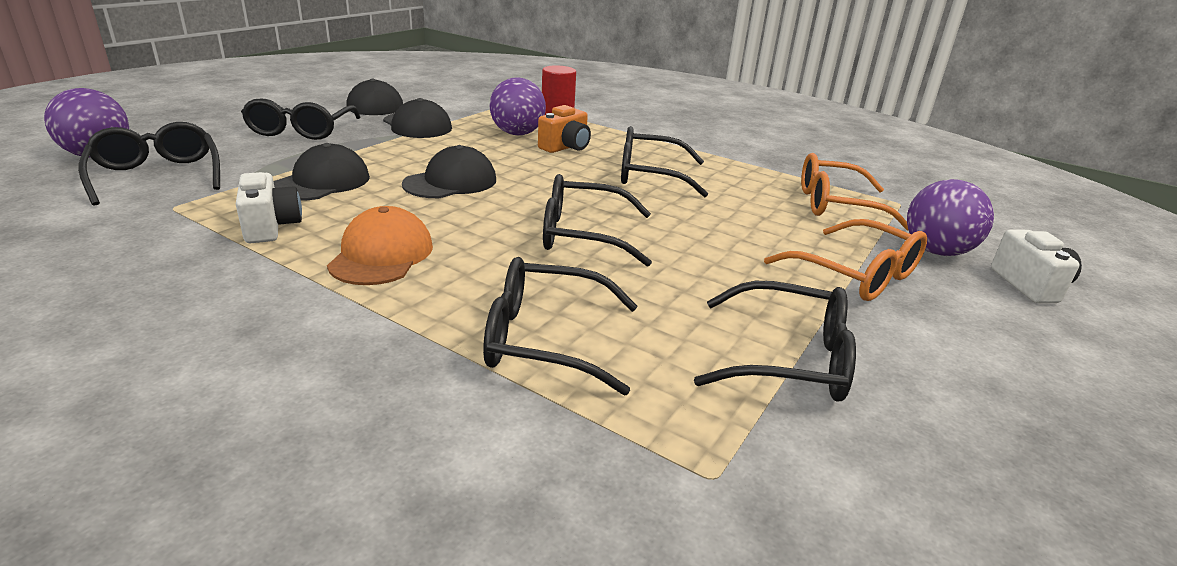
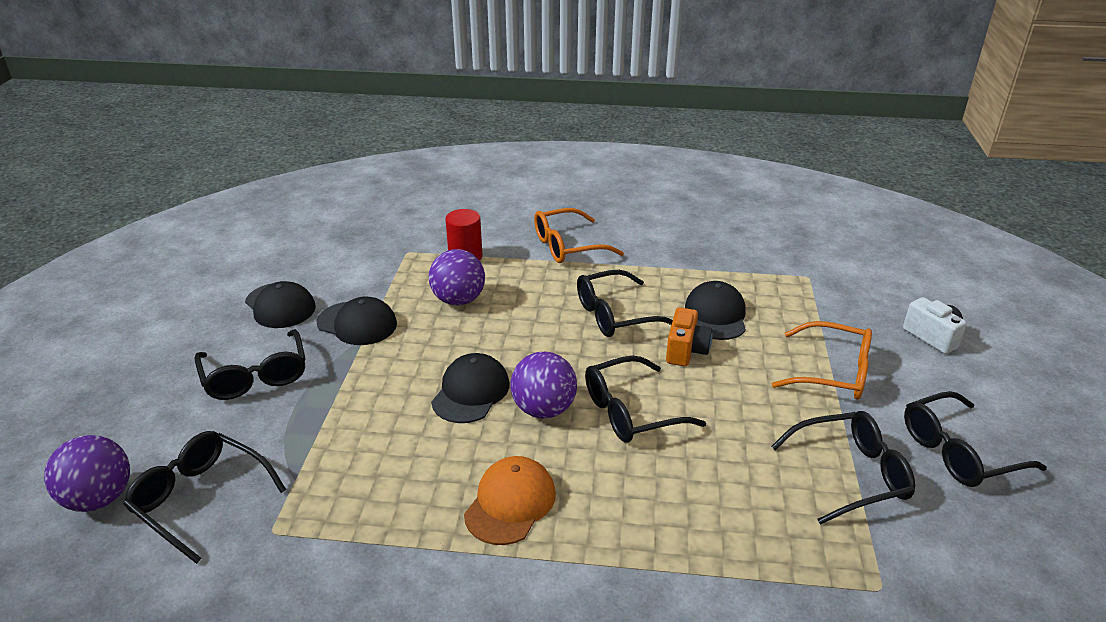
camera: 25 degrees left, 5 degrees up
white camera [236,172,302,243] -> none
black cap [273,143,370,200] -> black cap moved to [685,281,746,340]
orange cap [327,206,433,285] -> orange cap turned 45 degrees clockwise [464,456,556,545]
black glasses [483,257,637,396] -> black glasses moved to [904,391,1047,487]
orange camera [538,105,591,153] -> orange camera moved to [666,307,712,366]
orange glasses [801,153,908,231] -> orange glasses moved to [534,208,624,263]
purple ball [907,179,994,256] -> purple ball moved to [510,352,577,419]

